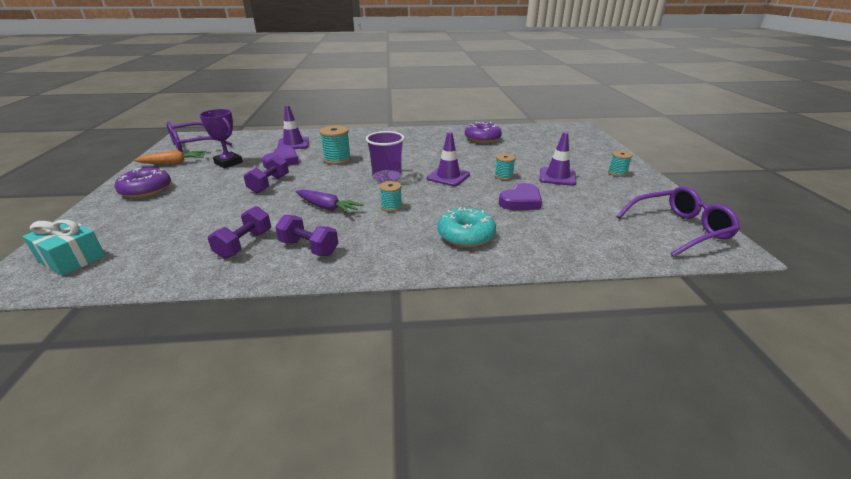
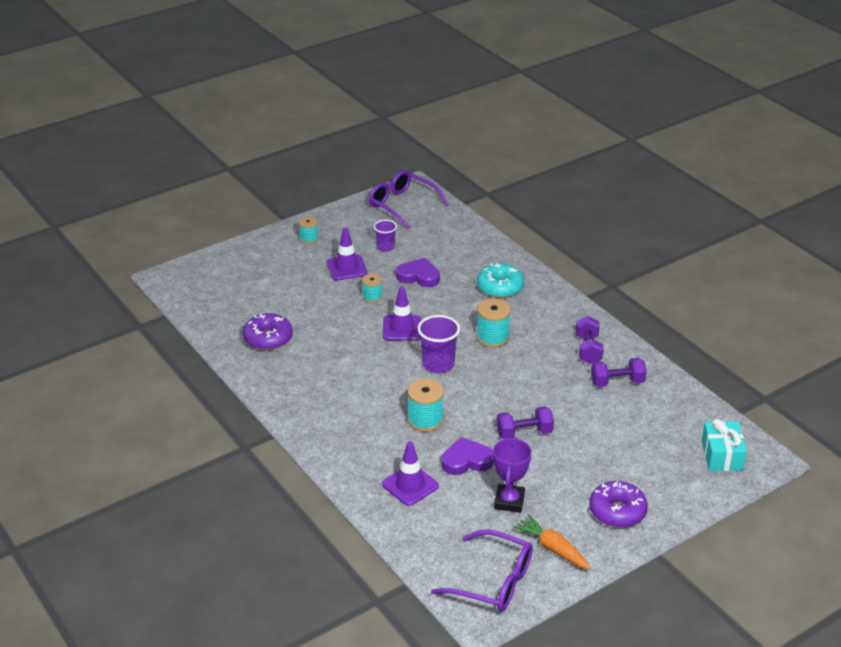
camera: 120 degrees left, 5 degrees up
purple carrot [296,189,363,215] -> none
turquoise spool [380,181,402,212] -> turquoise spool [476,298,511,348], size x1.61
none -> purple cup [374,220,397,252]

